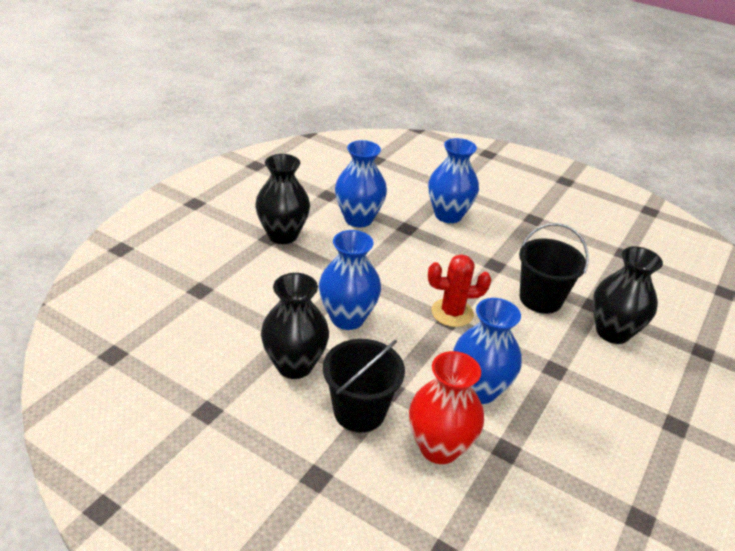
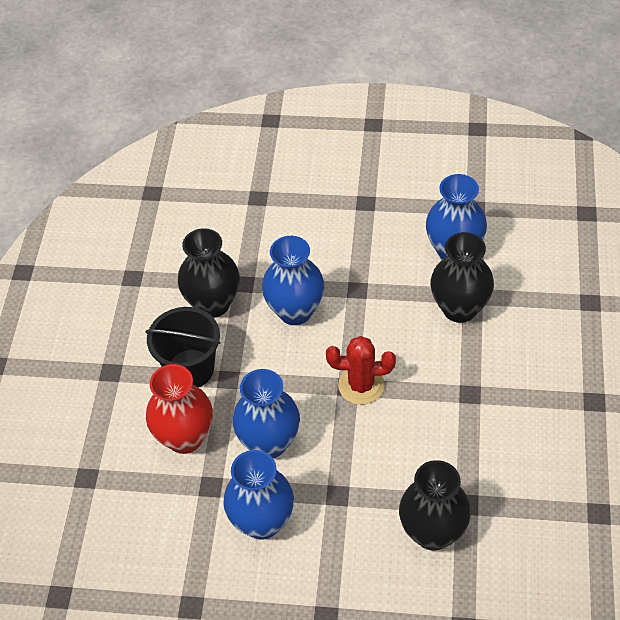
camera: 70 degrees right, 15 degrees up
black vase [255,154,310,244] -> black vase moved to [431,232,494,323]
blue vase [428,138,479,223] -> blue vase moved to [223,450,294,539]
red cactus [428,254,491,327] -> red cactus turned 60 degrees counterclockwise [326,336,396,405]
black bucket [519,223,589,314] -> none

